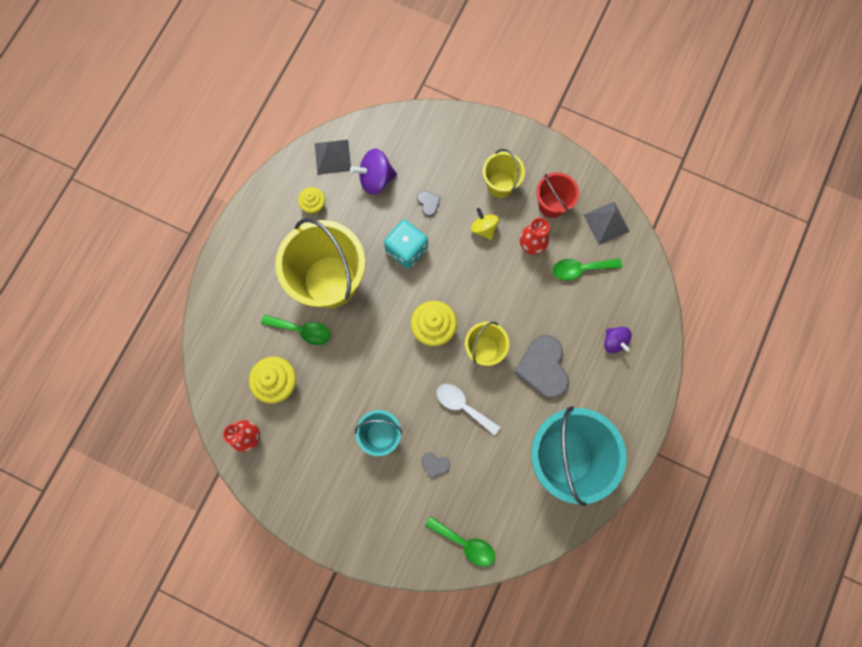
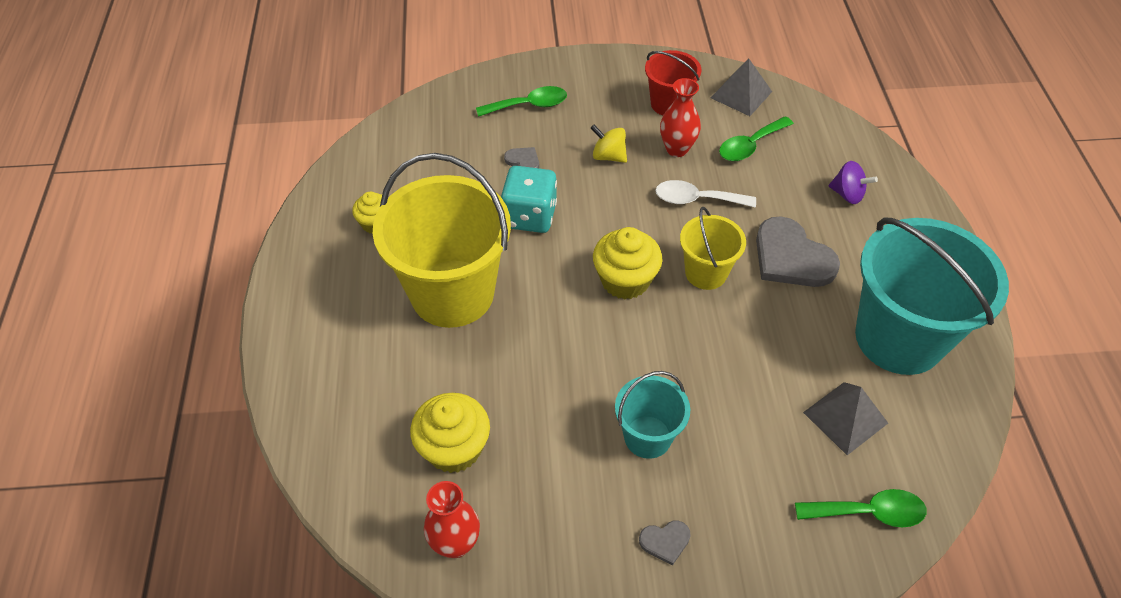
camera: 30 degrees left, 25 degrees down
green spoon [261,314,331,345] -> green spoon moved to [476,86,567,117]
grey pyramid [315,140,351,175] -> grey pyramid moved to [803,382,888,455]
purple spinning top [350,149,397,195] -> none
grey heart [421,453,450,478] -> grey heart moved to [639,520,691,566]
white spoon [437,384,500,436] -> white spoon moved to [655,180,756,208]
yellow bucket [482,149,525,198] -> none

